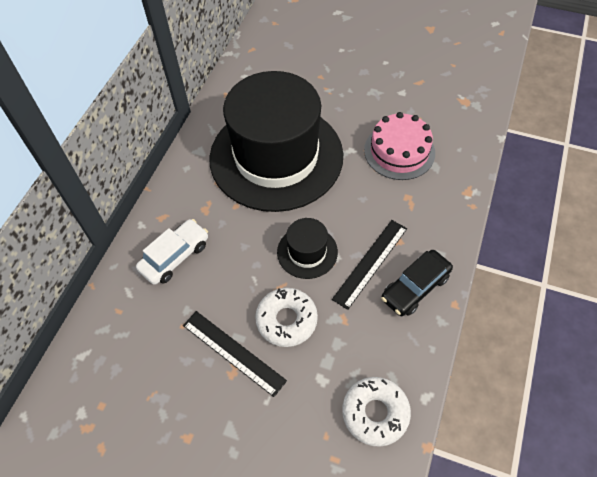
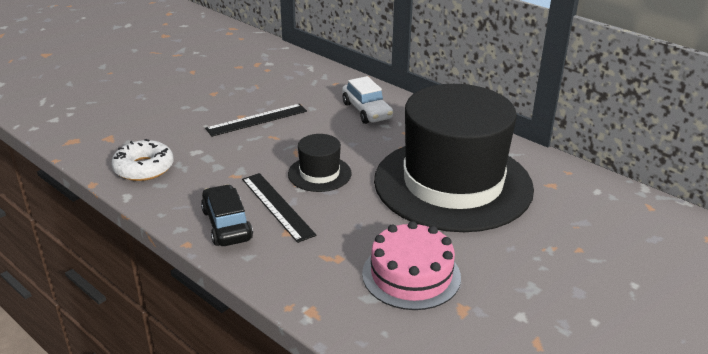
camera: 110 degrees right, 25 degrees down
white donut [255,288,318,347] -> none

